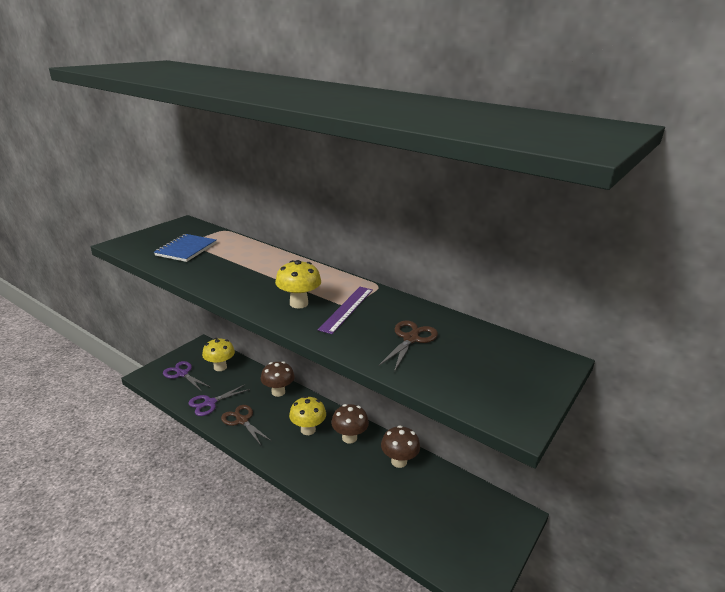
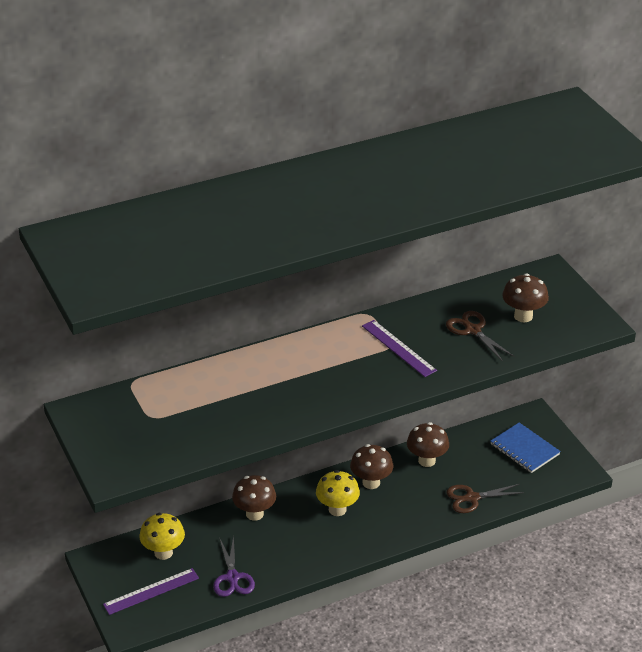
camera: 60 degrees left, 10 degrees up
blue notebook [154,234,216,262] -> blue notebook moved to [491,422,561,473]
purple scissors [163,361,210,392] -> purple ruler [103,568,199,615]
brown scissors [221,405,271,445] -> brown scissors moved to [446,484,525,513]
yellow mushroom [275,260,321,309] -> none
none -> brown mushroom [502,274,549,322]

